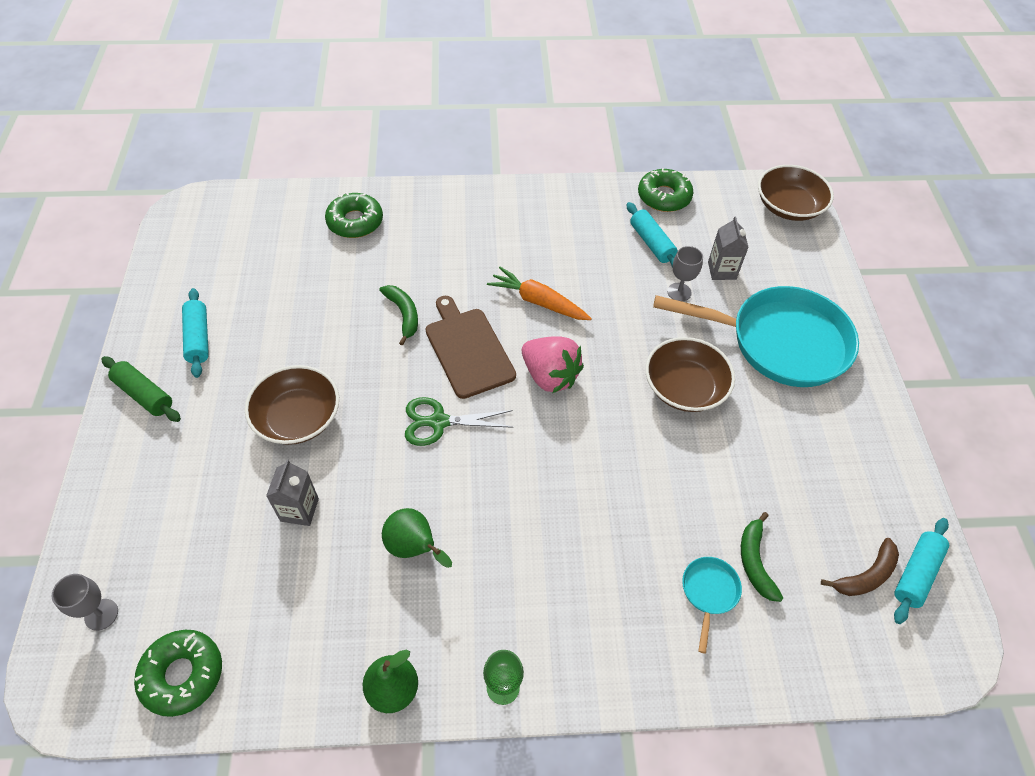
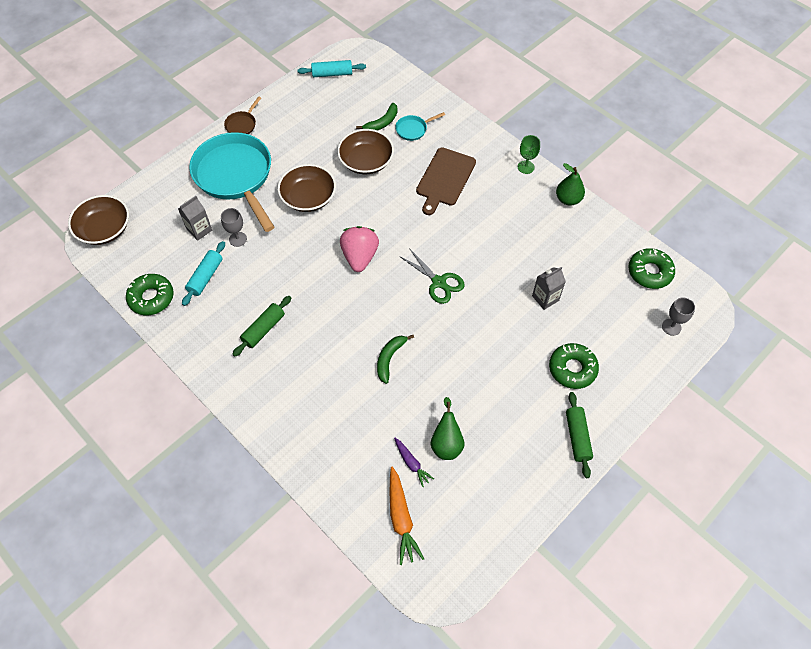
camera: 130 degrees left, 5 degrees up
turquoise rolling pin [182,288,209,378] -> none
brown bowl [245,365,339,445] -> brown bowl moved to [337,129,394,174]
green donut [325,192,383,238] -> green donut moved to [549,343,599,389]
green pear [382,508,452,568] -> green pear moved to [430,397,464,460]
brown cutting board [426,296,516,399] -> brown cutting board moved to [416,148,476,215]
orange carrot [487,267,592,320] -> orange carrot moved to [390,467,424,565]
brown banana [821,538,899,596] -> none
none -> brown pan [224,96,261,134]
none -> green rolling pin [232,296,291,357]
none -> purple carrot [394,438,434,487]

